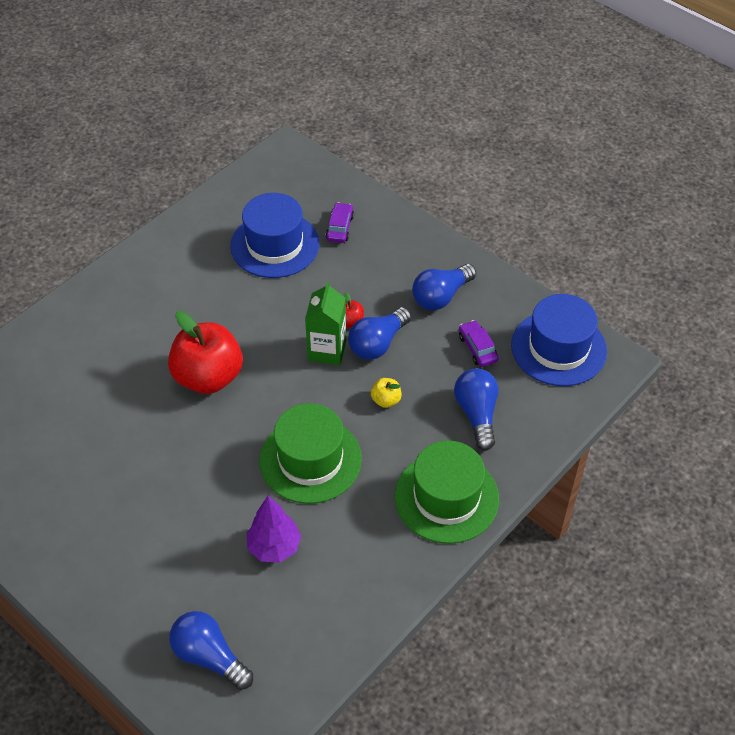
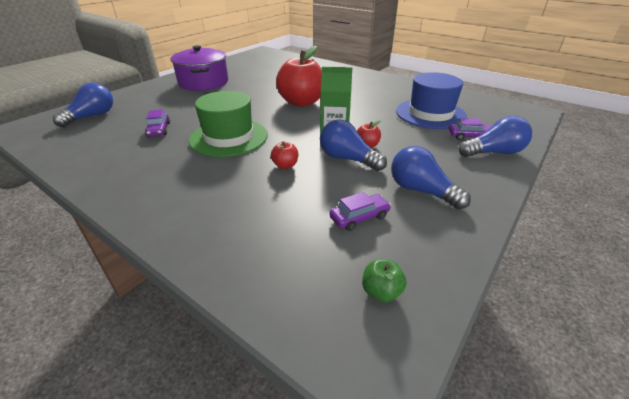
camera: 85 degrees right, 15 degrees down
purple tree [247,496,301,563] -> purple car [145,109,170,137]
yellow apple [371,378,402,408] -> red apple [271,141,298,169]
green hat [394,440,499,544] -> none
blue light bulb [454,368,499,450] -> blue light bulb moved to [458,116,532,157]
blue hat [511,294,607,386] -> green apple [362,259,407,302]
none -> purple pot [171,45,228,91]

